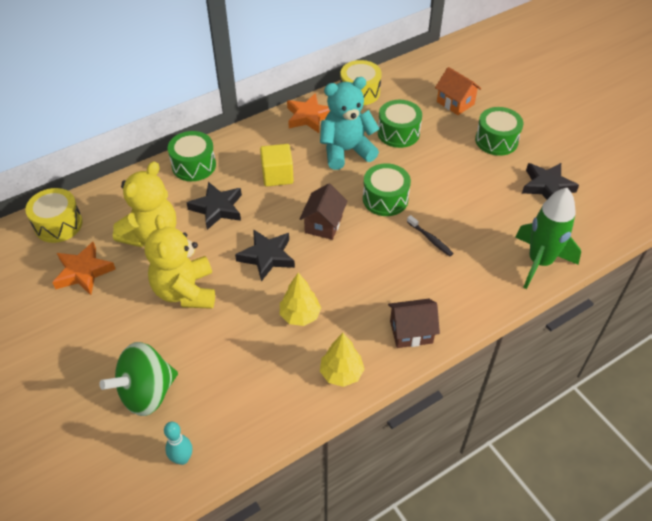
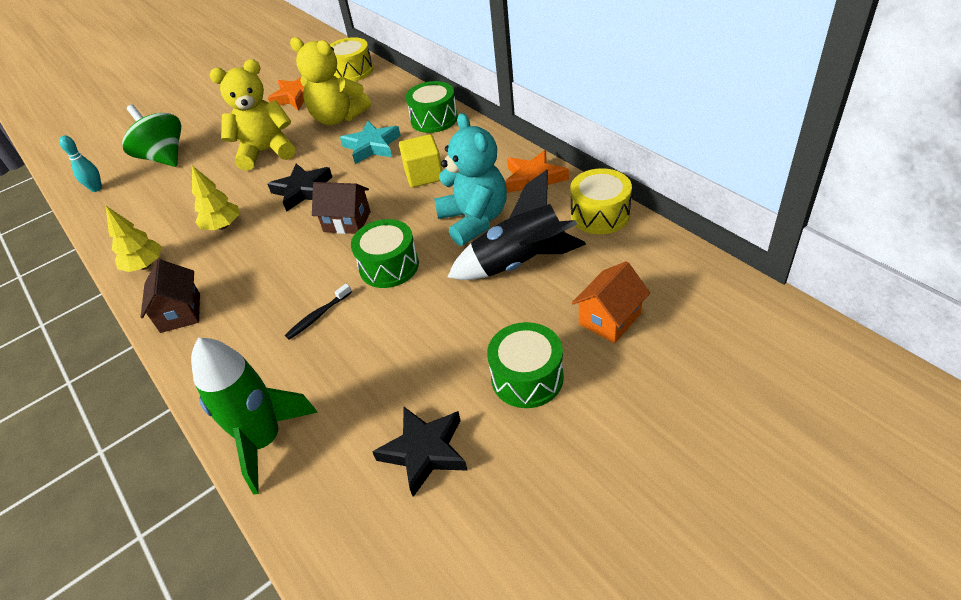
camera: 90 degrees right, 5 degrees down
black star [187,182,242,230] -> turquoise star [340,121,401,164]
green drum [378,100,422,148] -> black rocket [447,170,586,280]

